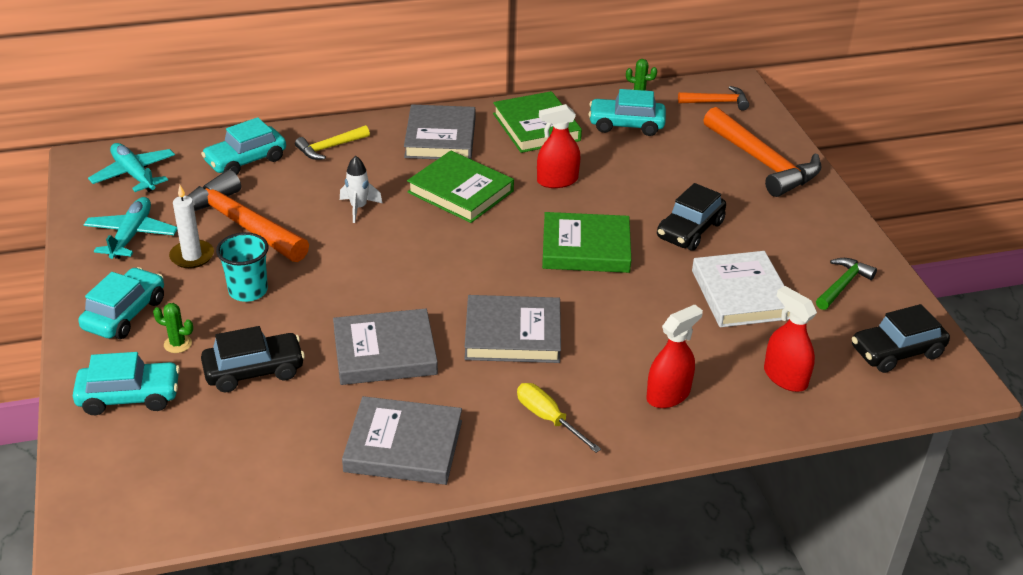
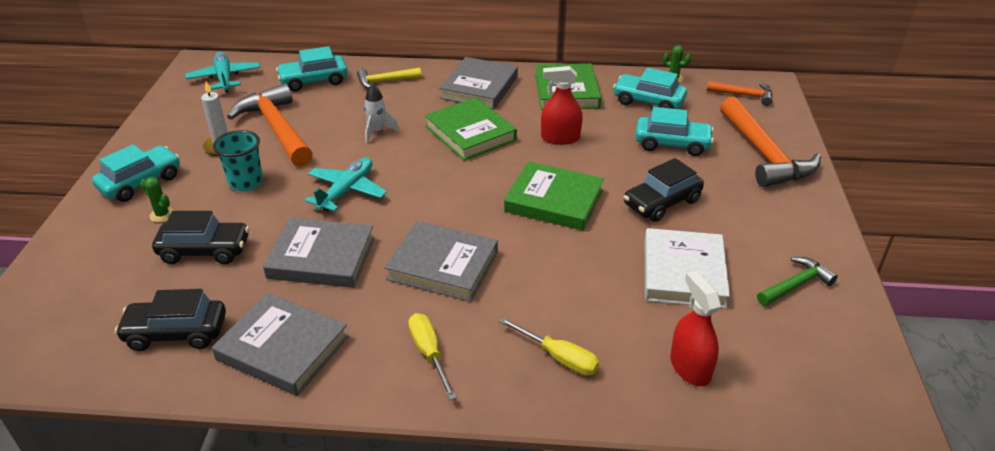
camera: 20 degrees right, 0 degrees up
turquoise car [73,352,180,415] -> turquoise car moved to [635,107,714,156]
turquoise plane [84,197,177,259] -> turquoise plane moved to [305,157,387,211]
red spray bottle [646,304,703,408] -> yellow screwdriver [499,317,599,376]
black car [852,304,950,373] -> black car moved to [115,289,226,351]

